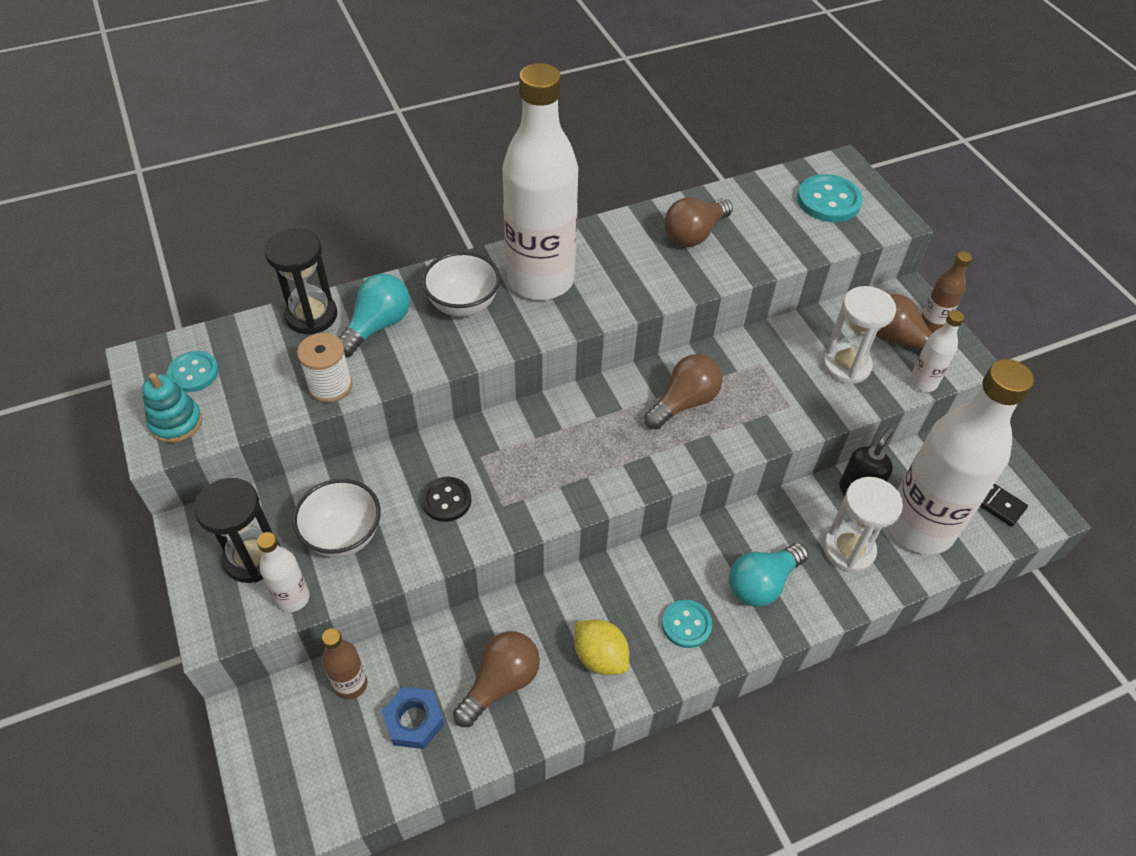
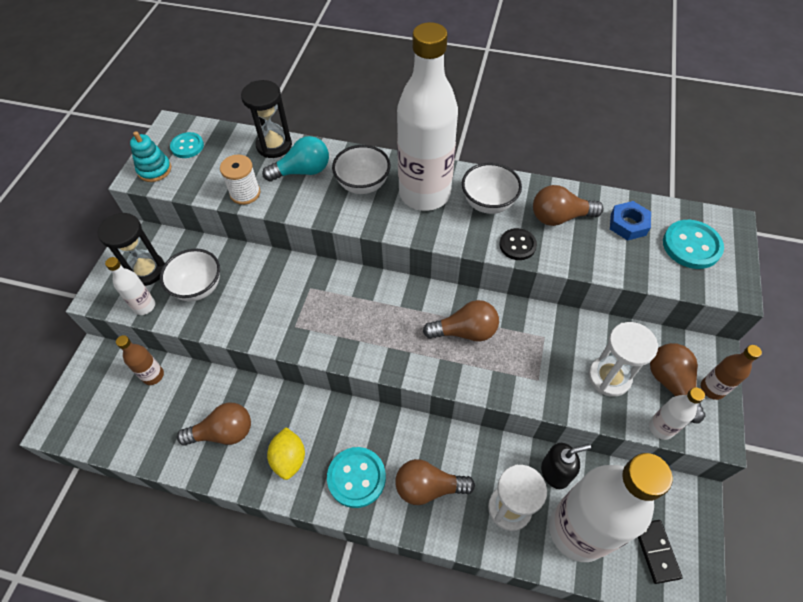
camera: 40 degrees right, 5 degrees up
blue nut [382,687,444,749] -> blue nut moved to [610,201,651,241]
black button [422,477,472,522] -> black button moved to [499,228,537,260]
turquoise button [662,600,712,648] -> turquoise button [327,447,386,508], size x1.53
turquoise light bulb [729,543,809,607] -> brown light bulb [395,459,475,505]
none -> white bowl [462,163,522,214]

